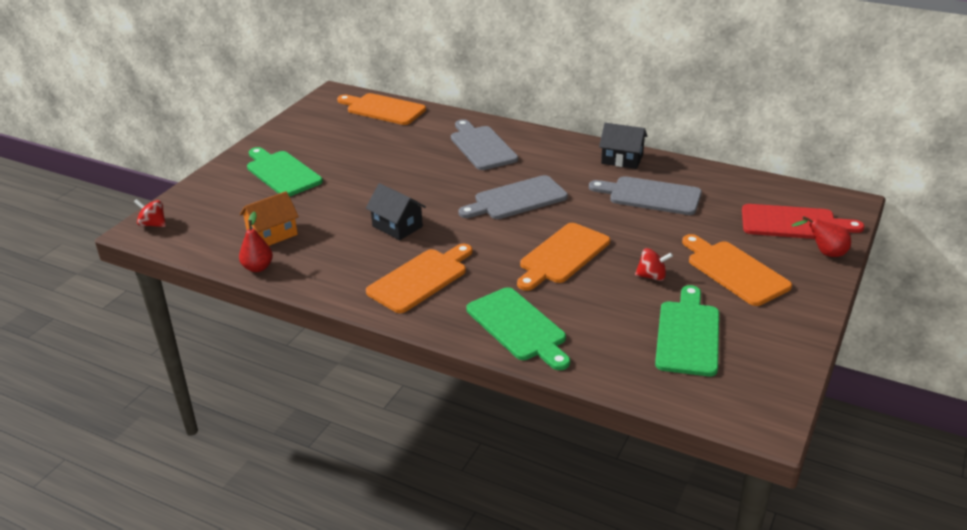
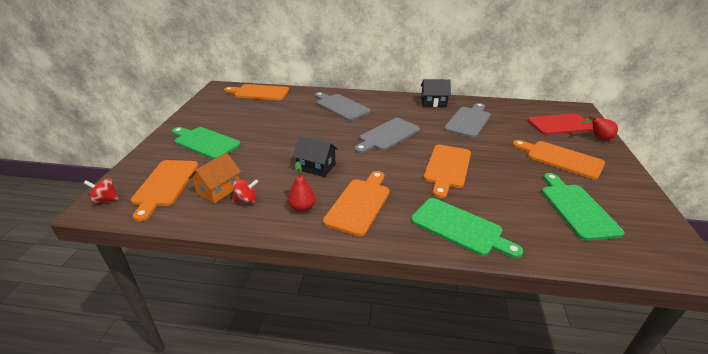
camera: 20 degrees left, 0 degrees up
red pear [239,212,273,272] -> red pear moved to [288,161,316,212]
grey cutting board [589,176,702,215] -> grey cutting board turned 120 degrees clockwise [444,103,491,138]
red spinning top [635,248,673,281] -> red spinning top moved to [232,179,258,203]
none -> orange cutting board [131,160,198,221]

